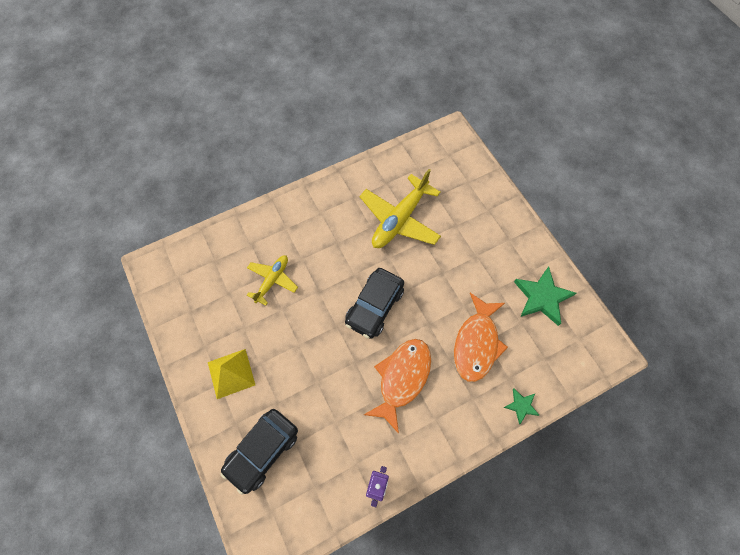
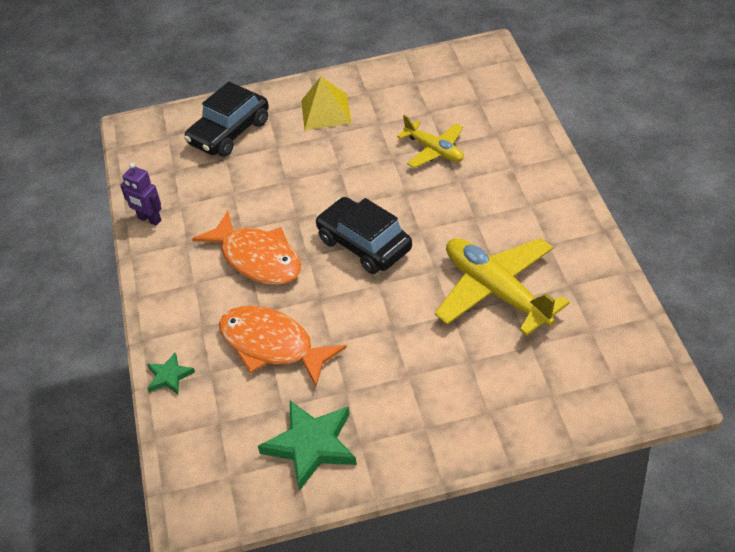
camera: 110 degrees right, 20 degrees down
black car [221,409,298,495] -> black car turned 105 degrees counterclockwise [184,82,269,157]

